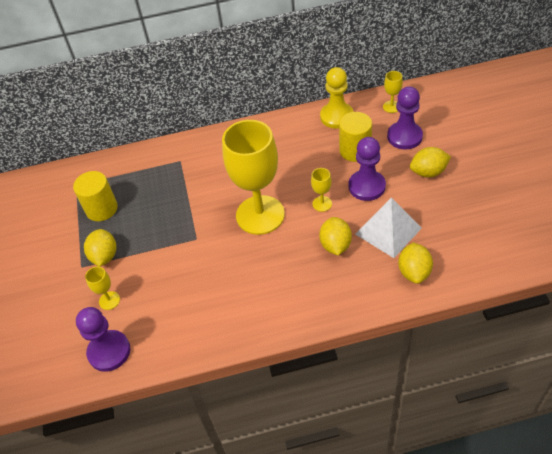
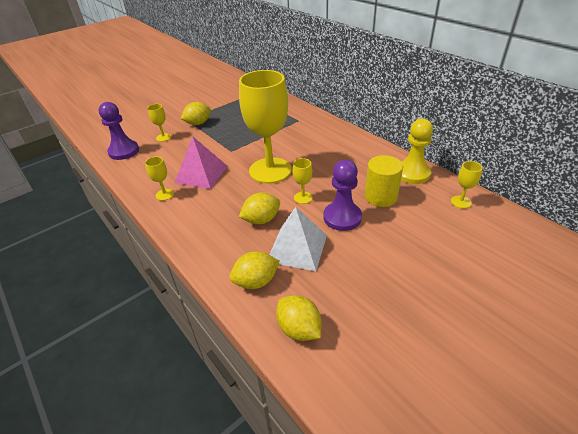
camera: 60 degrees right, 10 degrees down
yellow cylinder [73,171,118,221] -> none
purple pawn [387,86,423,150] -> none
yellow lemon [410,147,451,178] -> yellow lemon moved to [276,295,321,341]
none -> yellow goblet [145,157,174,201]
none -> pink pyramid [175,136,227,189]

